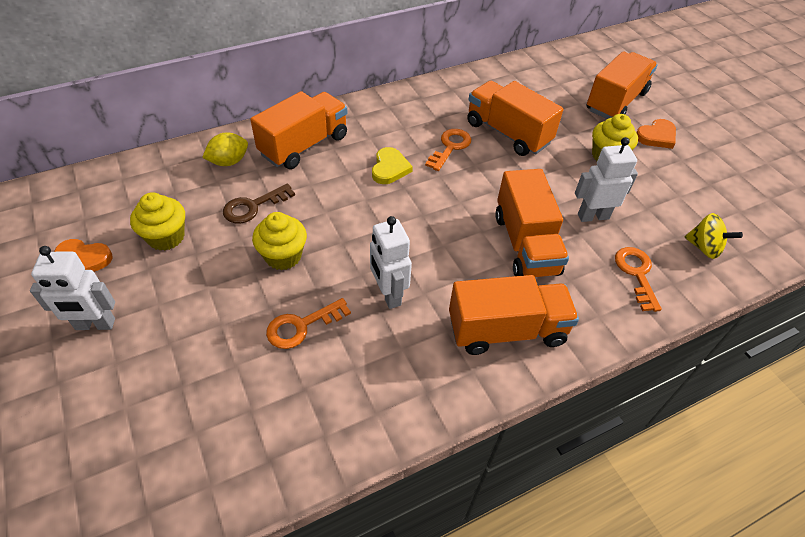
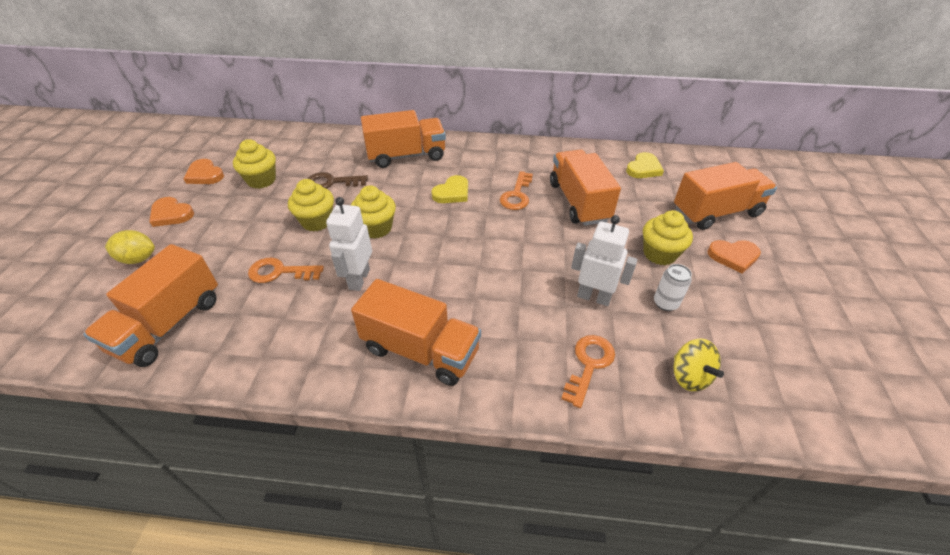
camera: 35 degrees right, 5 degrees down
white robot [30,246,115,330] -> orange heart [149,197,194,227]
yellow lemon [202,133,248,166] -> yellow lemon moved to [105,230,155,264]
orange key [425,129,471,171] -> orange key turned 135 degrees clockwise [500,171,533,210]
orange truck [495,169,569,277] -> orange truck moved to [83,244,218,367]
none -> yellow cupcake [351,185,396,239]
none -> yellow heart [626,152,664,178]
none -> white can [654,264,692,311]

